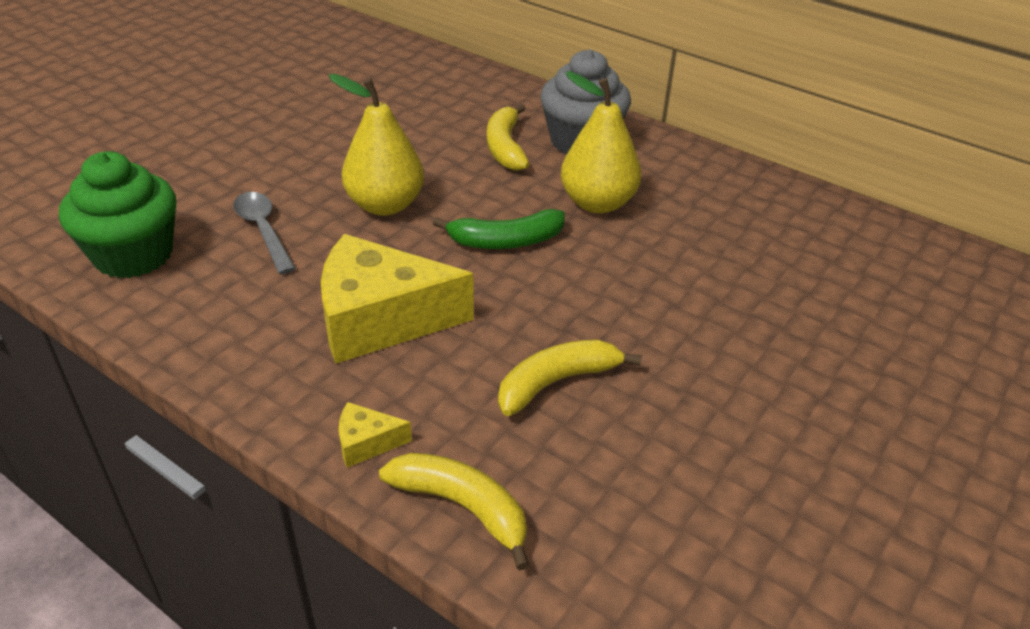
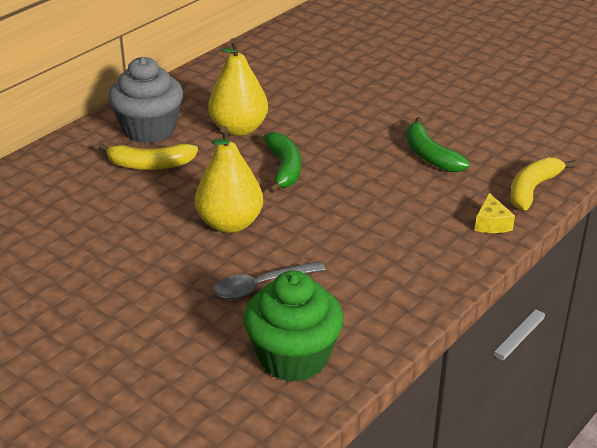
camera: 85 degrees left, 5 degrees down
yellow cheese [321,234,473,364] -> none
yellow banana [498,339,642,416] -> green banana [406,117,470,172]

